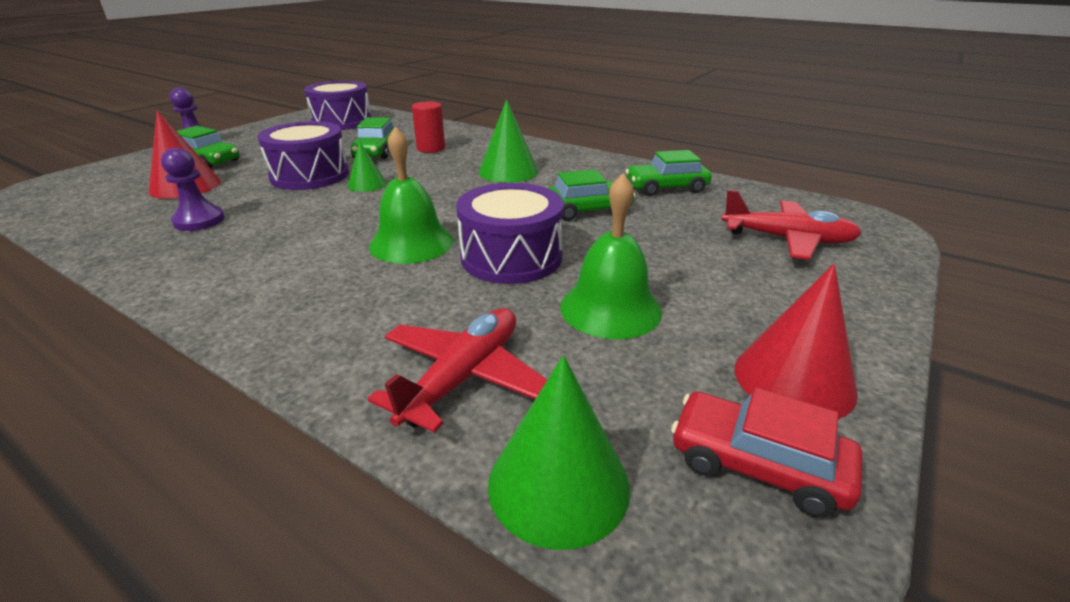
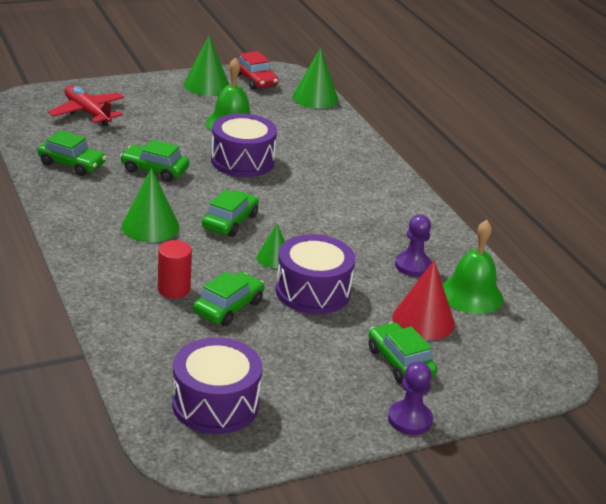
camera: 150 degrees left, 0 degrees up
red plane [368,308,547,433] -> none
green bell [369,126,453,264] -> green bell moved to [442,220,503,314]
red cone [735,264,858,419] -> green cone [184,36,229,96]
none -> green car [202,190,259,237]

